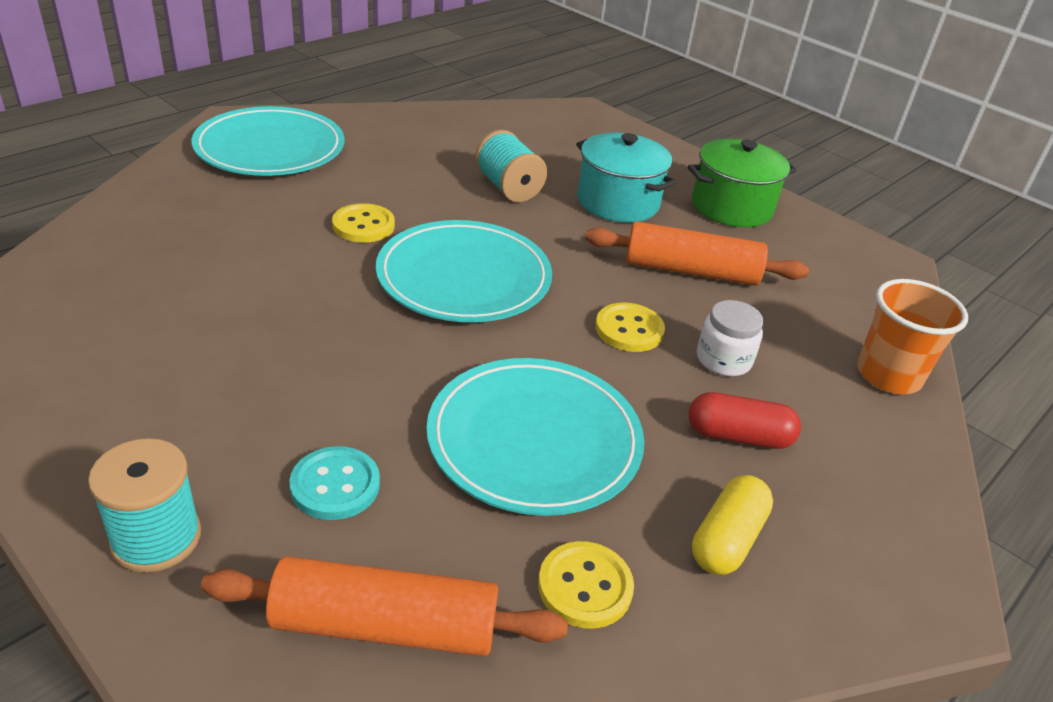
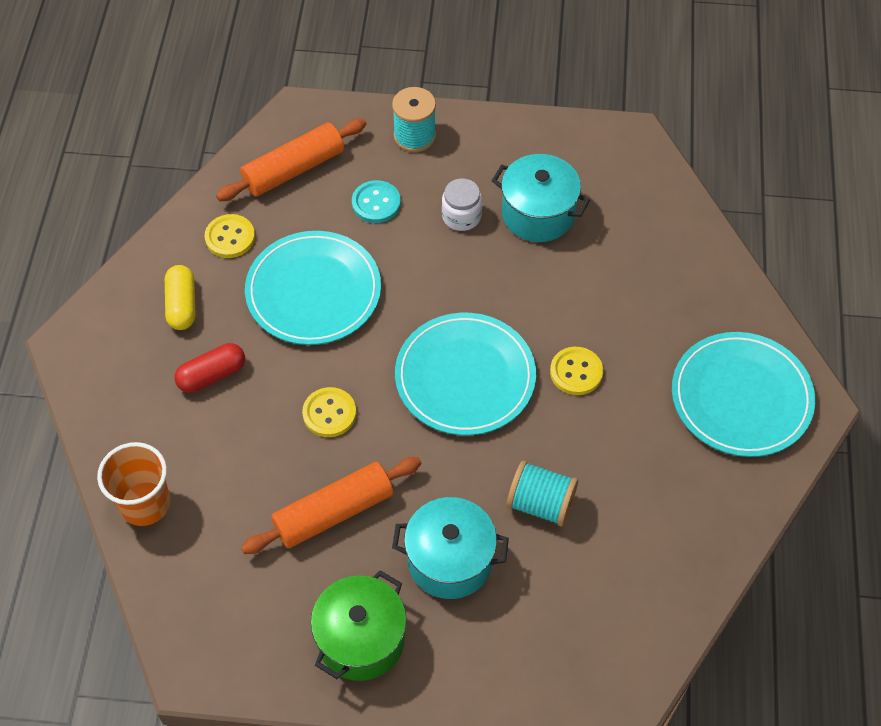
camera: 145 degrees right, 20 degrees up
white jar [697,300,763,376] -> white jar moved to [442,178,482,231]
none -> turquoise pot [492,154,590,242]

